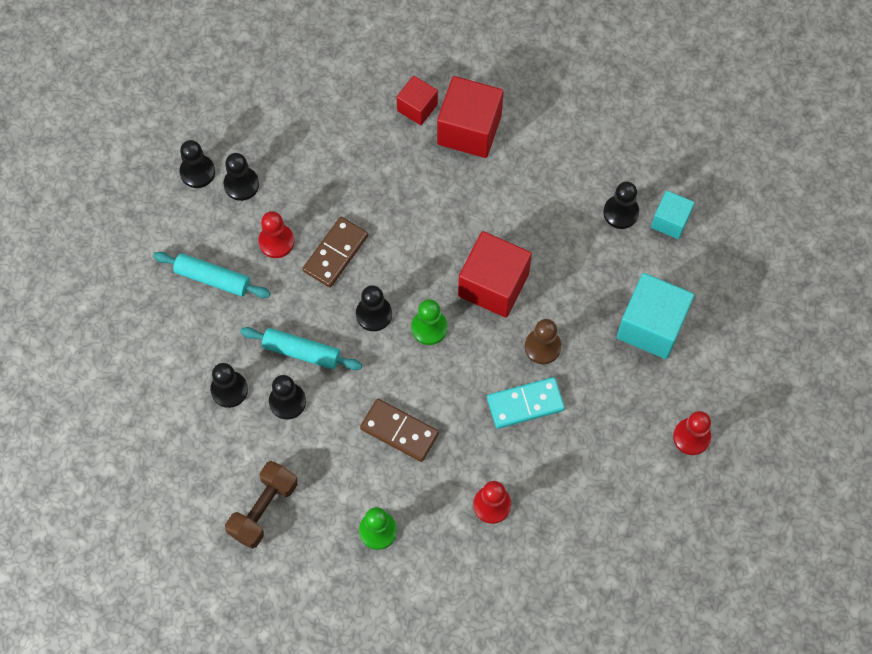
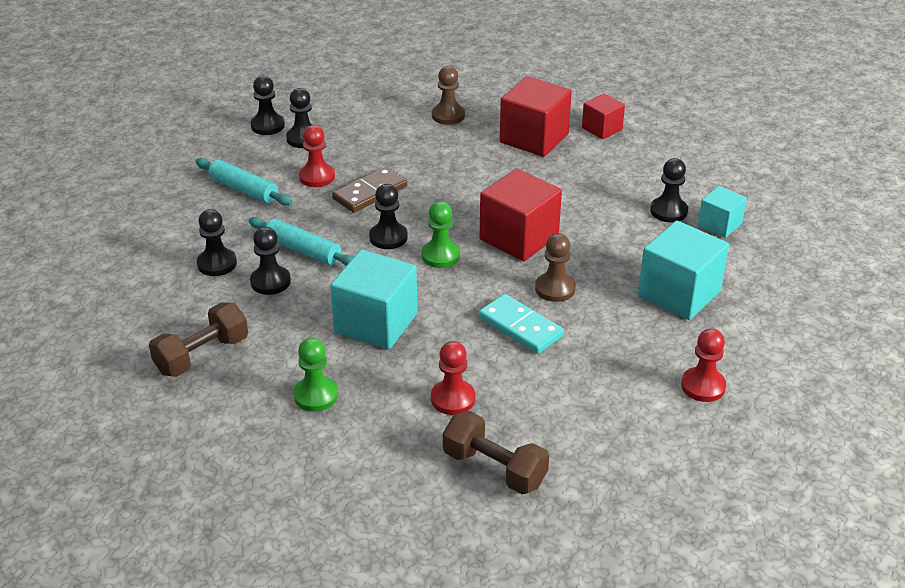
camera: 15 degrees right, 30 degrees down
brown domino [360,398,439,462] -> turquoise cube [330,250,417,350]
red cube [397,76,438,125] -> red cube moved to [582,94,625,139]
turquoise domino [487,377,565,429] -> turquoise domino turned 45 degrees clockwise [479,294,564,354]
none -> brown pawn [432,66,465,125]
none -> brown dumbbell [443,411,549,494]

